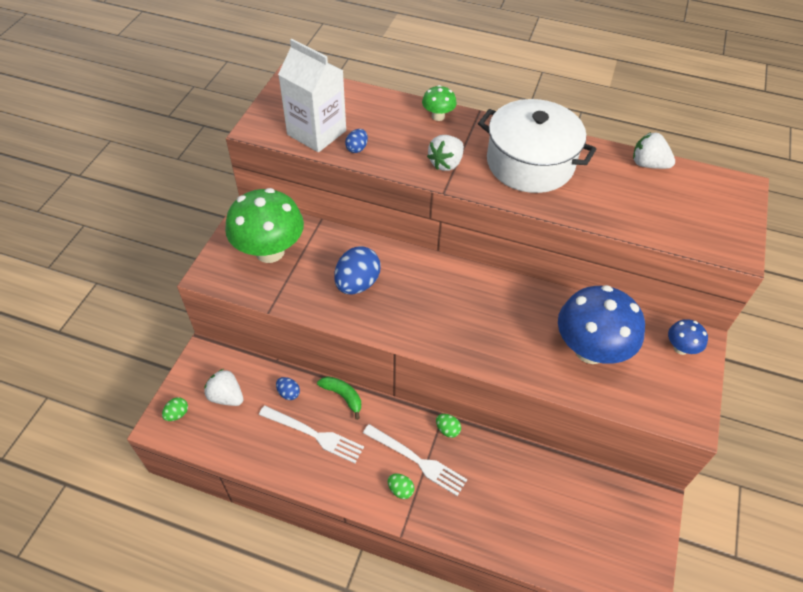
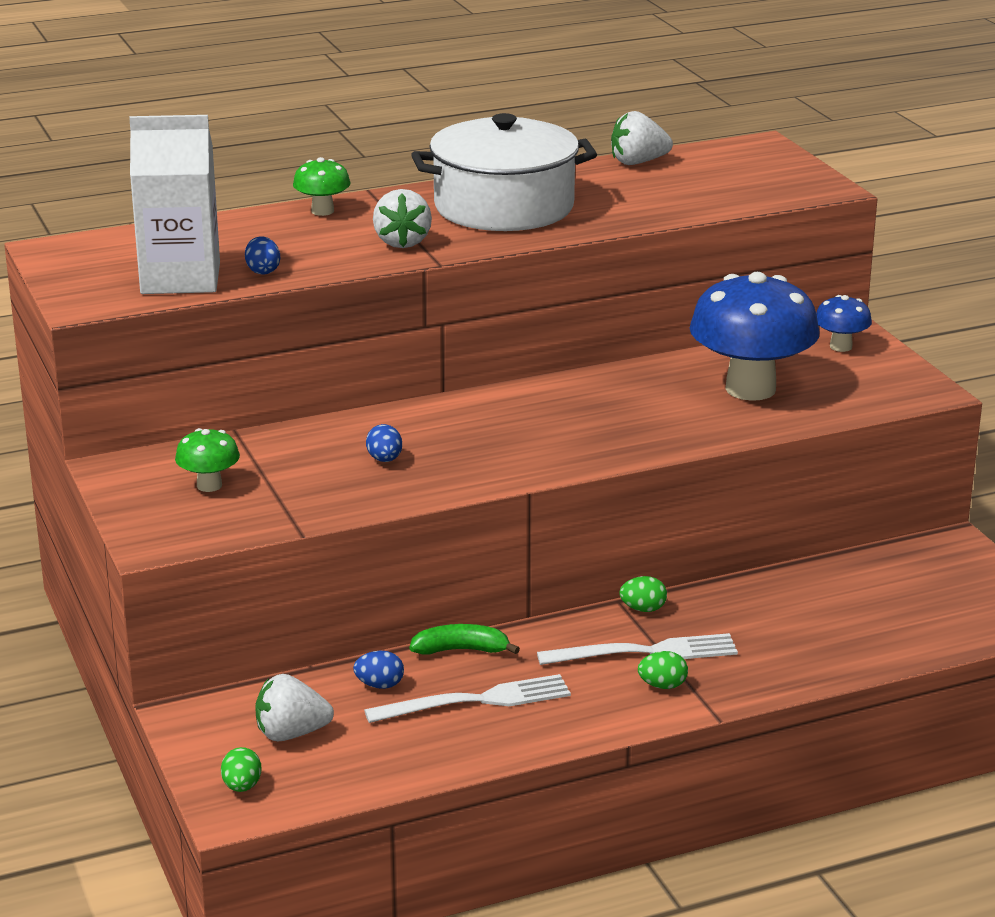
camera: 40 degrees left, 25 degrees down
green mushroom [225,188,304,263] -> green mushroom [175,428,240,492], size x0.46
blue egg [334,246,381,295] -> blue egg [366,424,402,462], size x0.49

